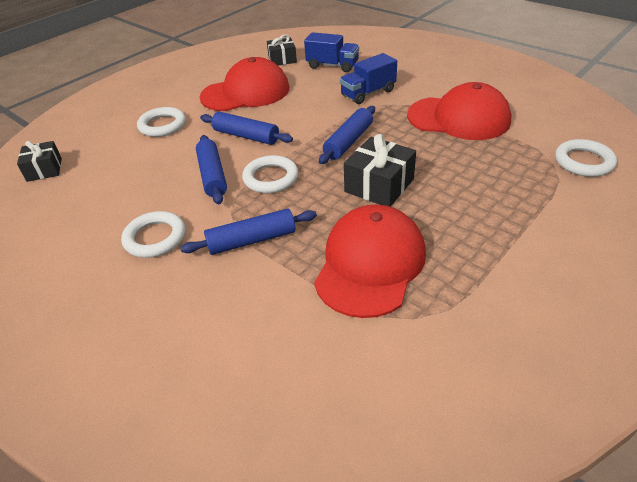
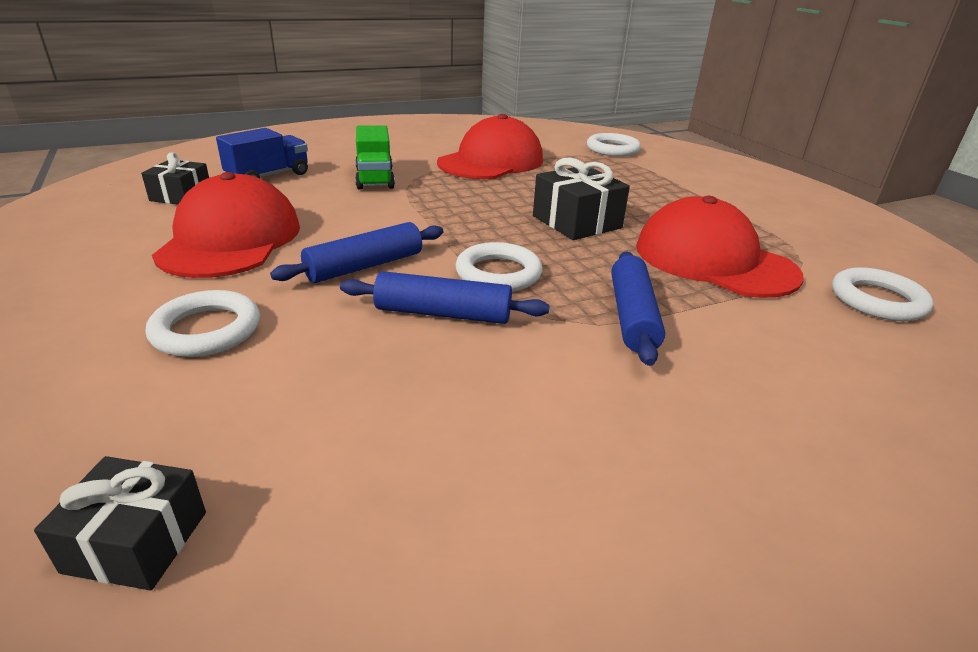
camera: 70 degrees left, 10 degrees down
white ring [121,211,185,258] -> white ring moved to [832,267,933,321]
blue rolling pin [319,106,375,164] -> none
blue truck [340,53,397,104] -> green truck [355,125,395,190]

